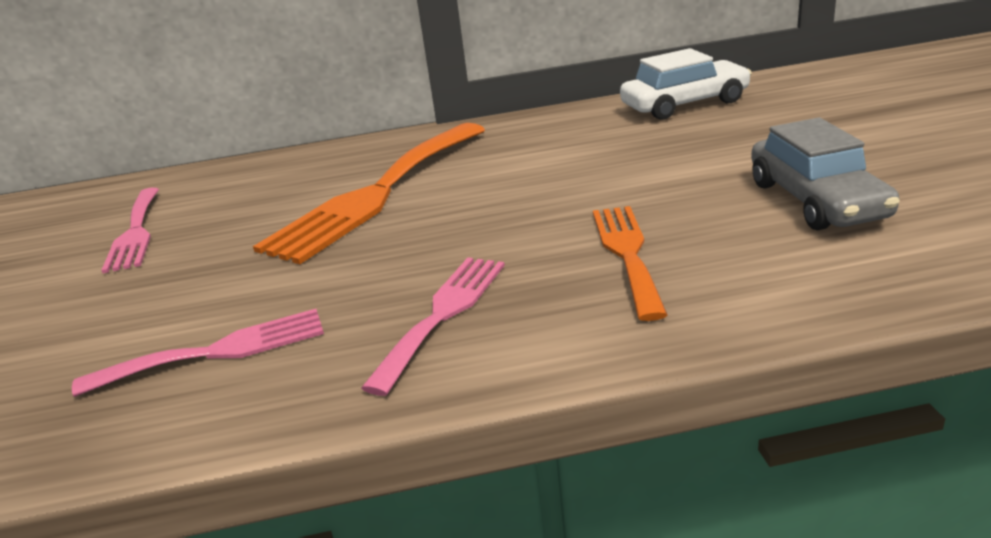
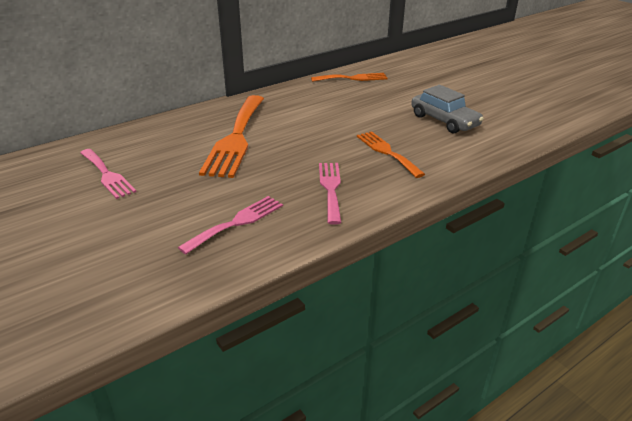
camera: 30 degrees left, 5 degrees up
white car [620,48,752,120] -> orange fork [311,73,388,82]

